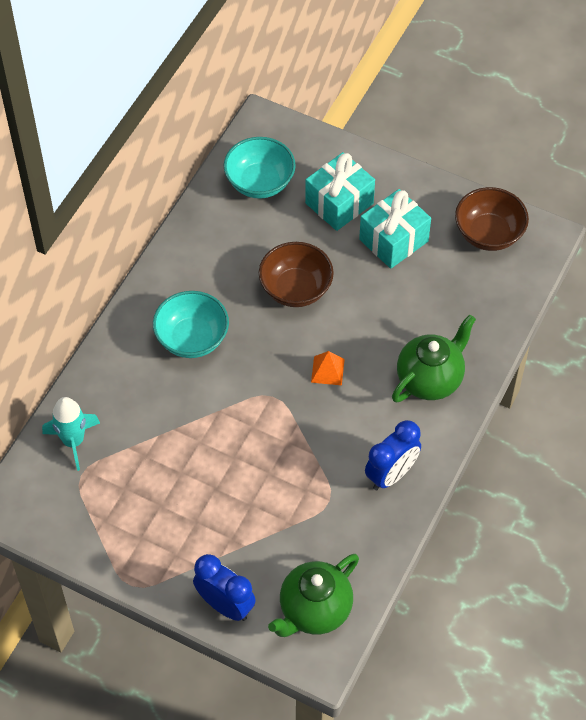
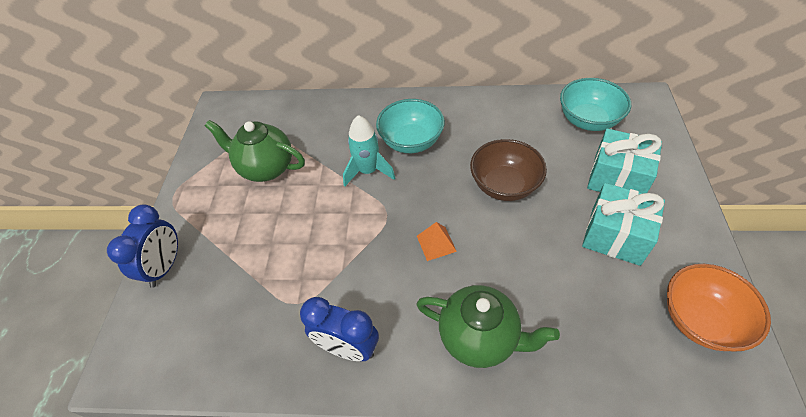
camera: 70 degrees right, 5 degrees down
turquoise rocket [42,397,100,471] -> turquoise rocket moved to [343,115,395,186]
green teapot [268,554,359,637] -> green teapot moved to [205,120,305,182]
brown bowl [455,187,529,251] -> orange bowl [667,264,771,352]

